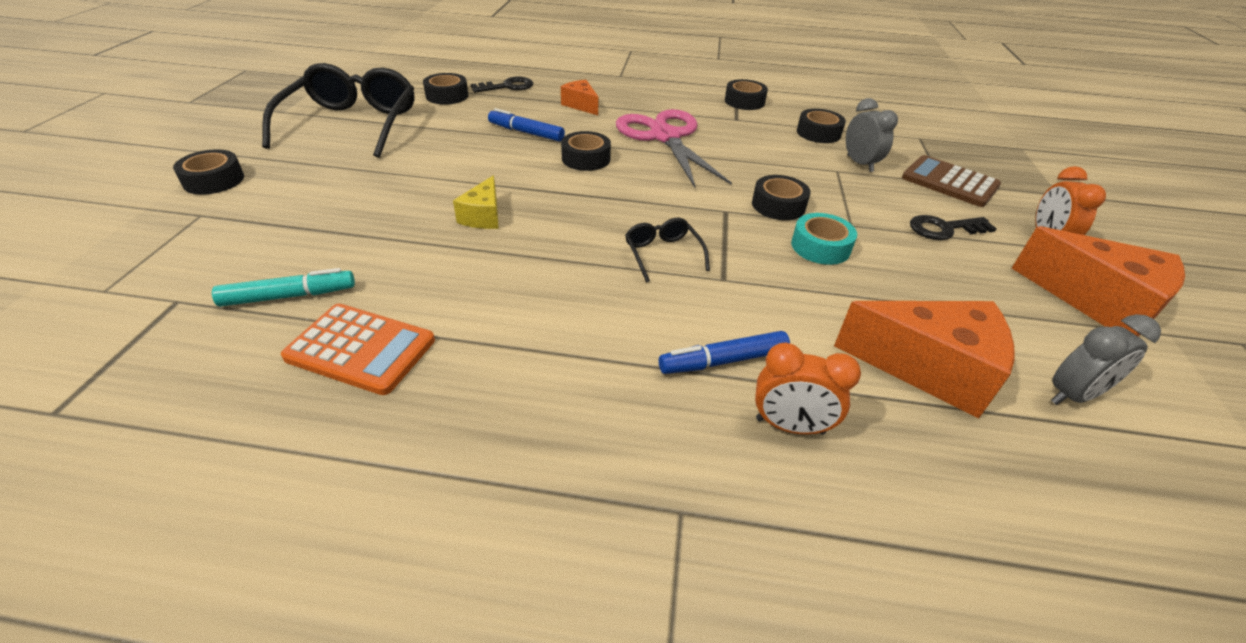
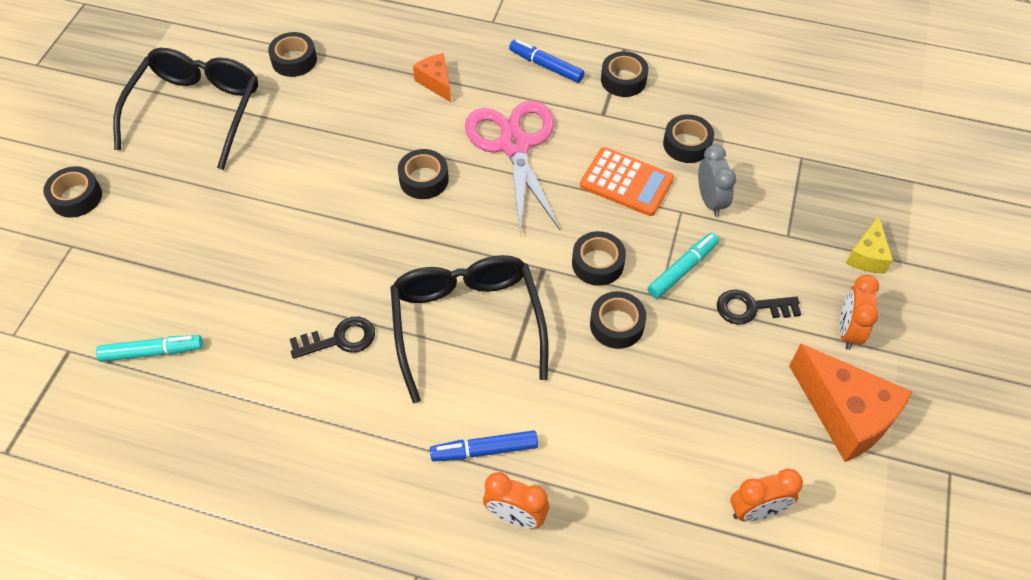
camera: 10 degrees right, 15 degrees up
orange calculator [281,304,435,395] -> orange calculator moved to [580,147,674,216]
yellow cheese [453,175,499,229] -> yellow cheese moved to [846,216,893,273]
black key [471,76,533,93] -> black key moved to [290,317,375,359]
blue marker [488,108,565,142] -> blue marker moved to [509,39,585,83]
black glasses [625,218,710,282] -> black glasses [390,255,548,403], size x2.20
turquoise tape [791,213,857,265] -> black tape [590,291,646,349]
orange cheese [834,301,1014,418] -> none
brown calculator [902,155,1001,207] -> none
grey clock [1051,314,1161,405] -> orange clock [731,468,803,522]
none -> turquoise marker [647,233,719,299]

